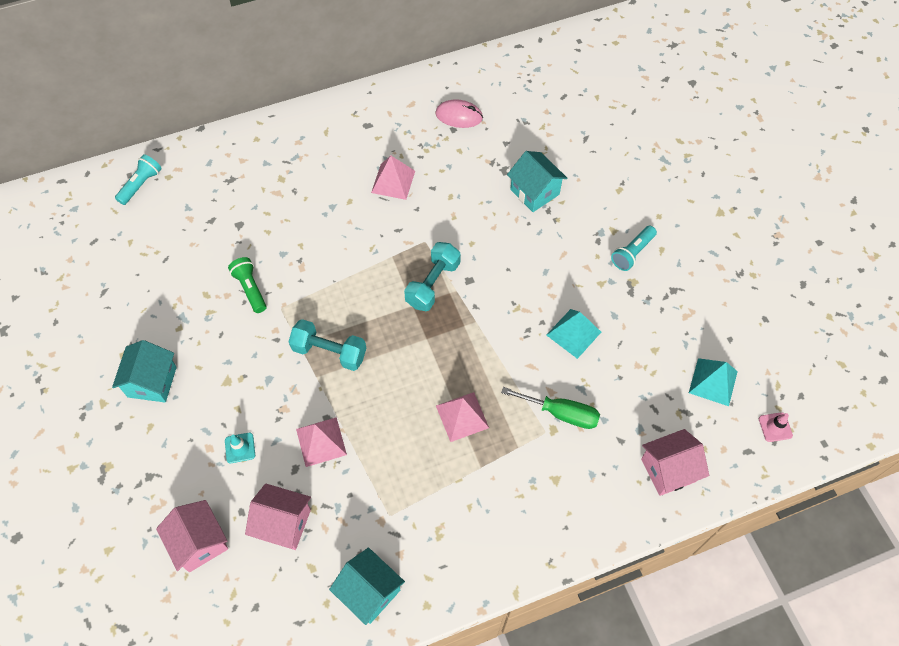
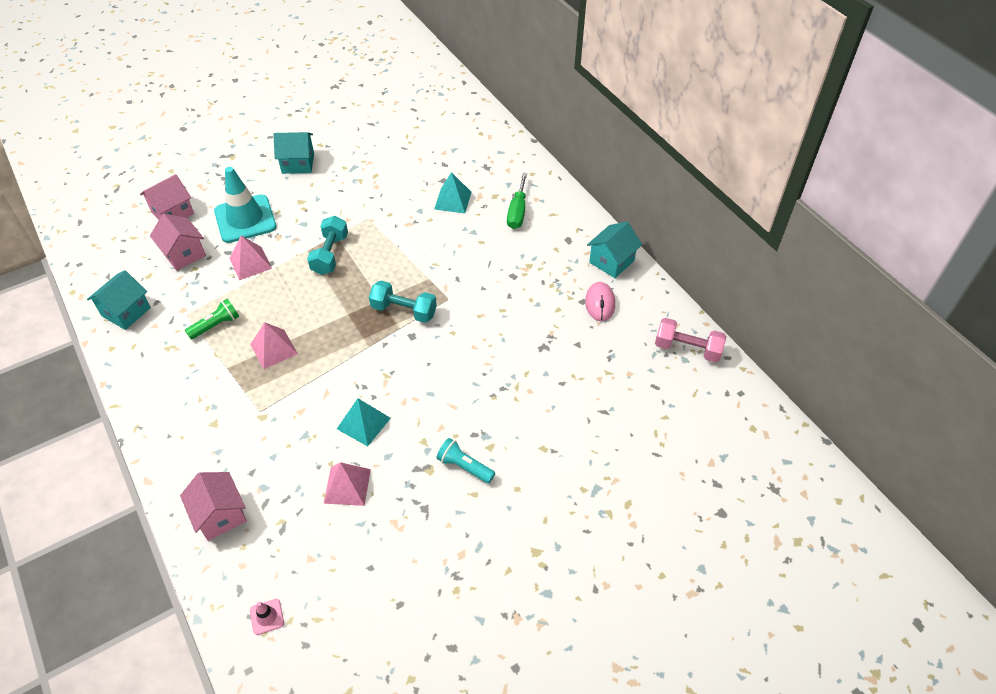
camera: 80 degrees right, 10 degrees down
turquoise flashlight [115,154,162,205] -> none
turquoise traffic cone [225,433,255,463] -> turquoise traffic cone [214,167,277,243], size x2.50
green flashlight [228,257,267,313] -> green flashlight moved to [185,299,239,340]
pink house [245,483,311,550] -> pink house turned 45 degrees counterclockwise [150,214,206,270]
pink pyramid [371,156,415,200] -> pink pyramid moved to [324,462,371,506]
green screwdriver [501,387,600,429] -> green screwdriver moved to [507,173,527,229]
turquoise house [507,151,567,212] -> turquoise house moved to [587,222,642,278]
turquoise pyramid [689,358,738,406] -> turquoise pyramid moved to [434,172,472,213]
none -> pink dumbbell [655,318,726,362]

